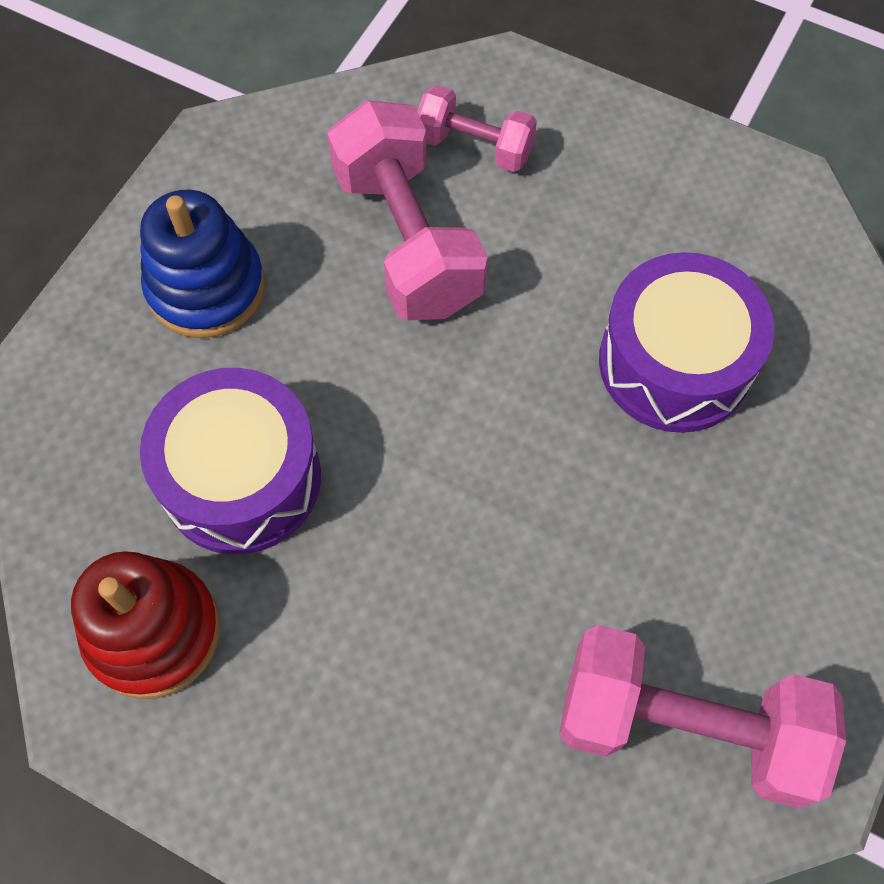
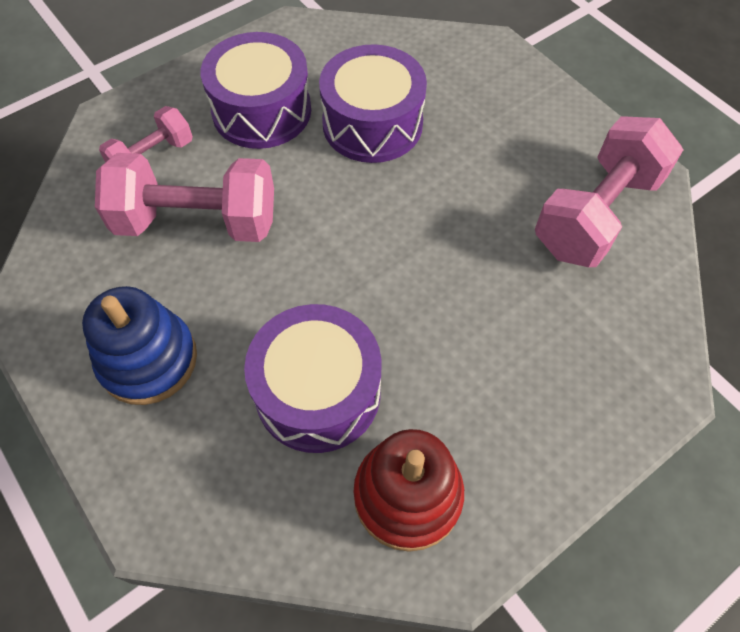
camera: 65 degrees left, 5 degrees down
none -> purple drum [201,32,311,149]

